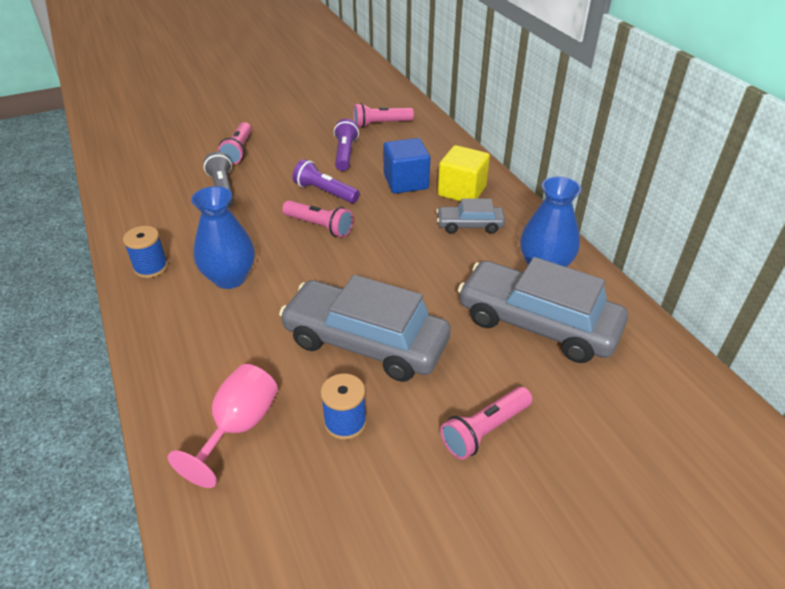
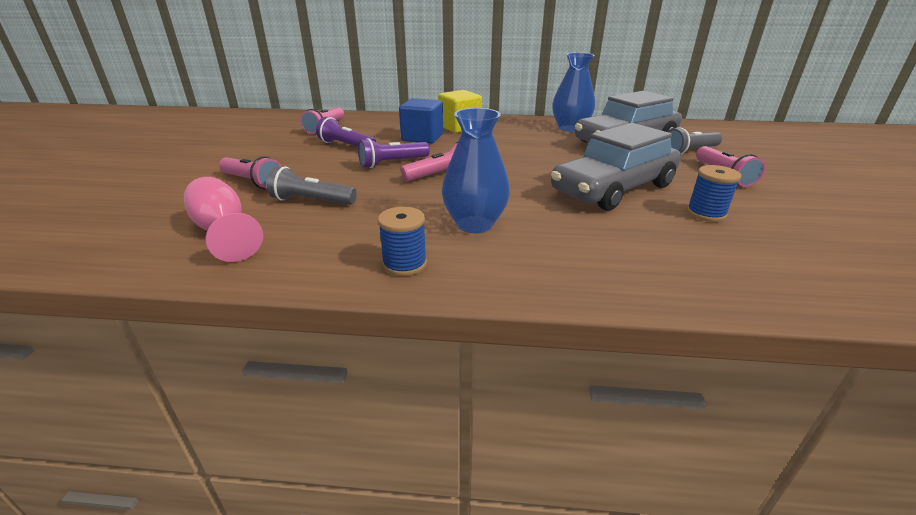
camera: 60 degrees left, 10 degrees down
pink goblet [168,364,278,488] -> pink goblet moved to [184,177,263,262]
grey car [436,199,505,234] -> none
none -> grey flashlight [667,127,722,155]

